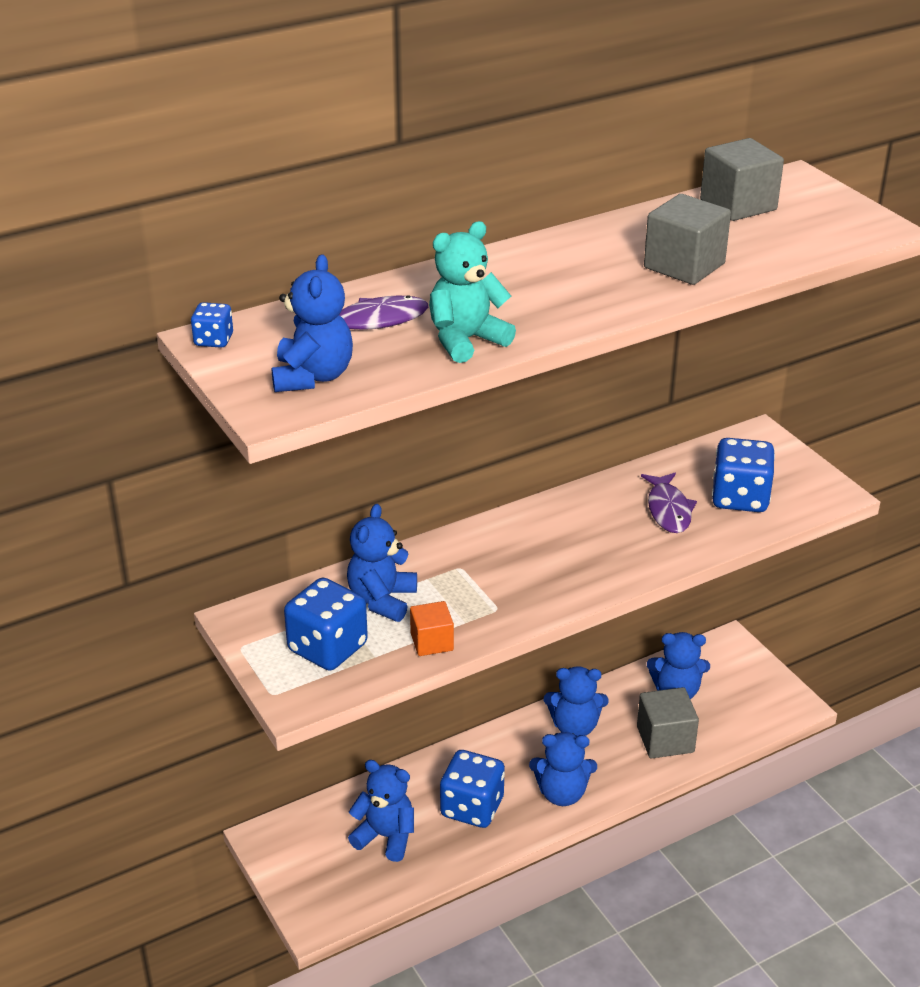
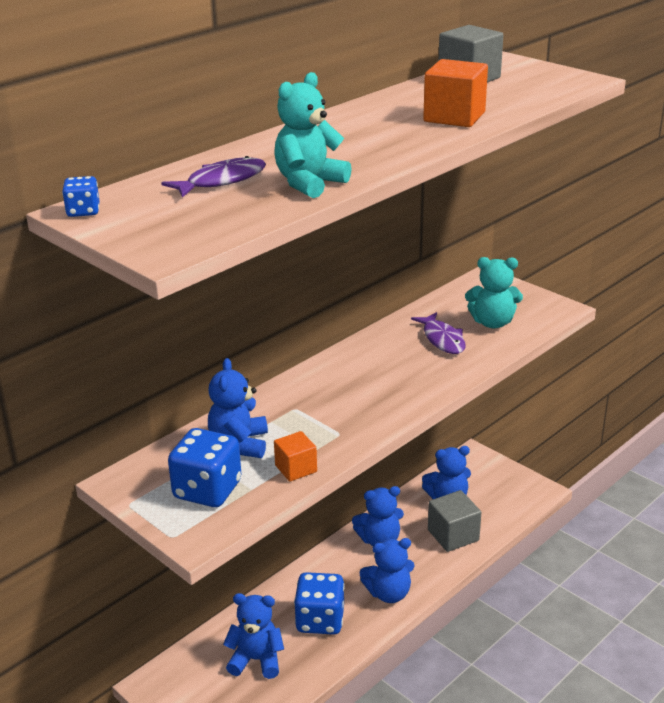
camera: 15 degrees left, 5 degrees down
blue teddy bear [271,254,353,392] -> none
grey cube [644,194,731,285] -> orange cube [423,59,488,127]
blue dice [712,438,775,512] -> turquoise teddy bear [465,257,523,329]

